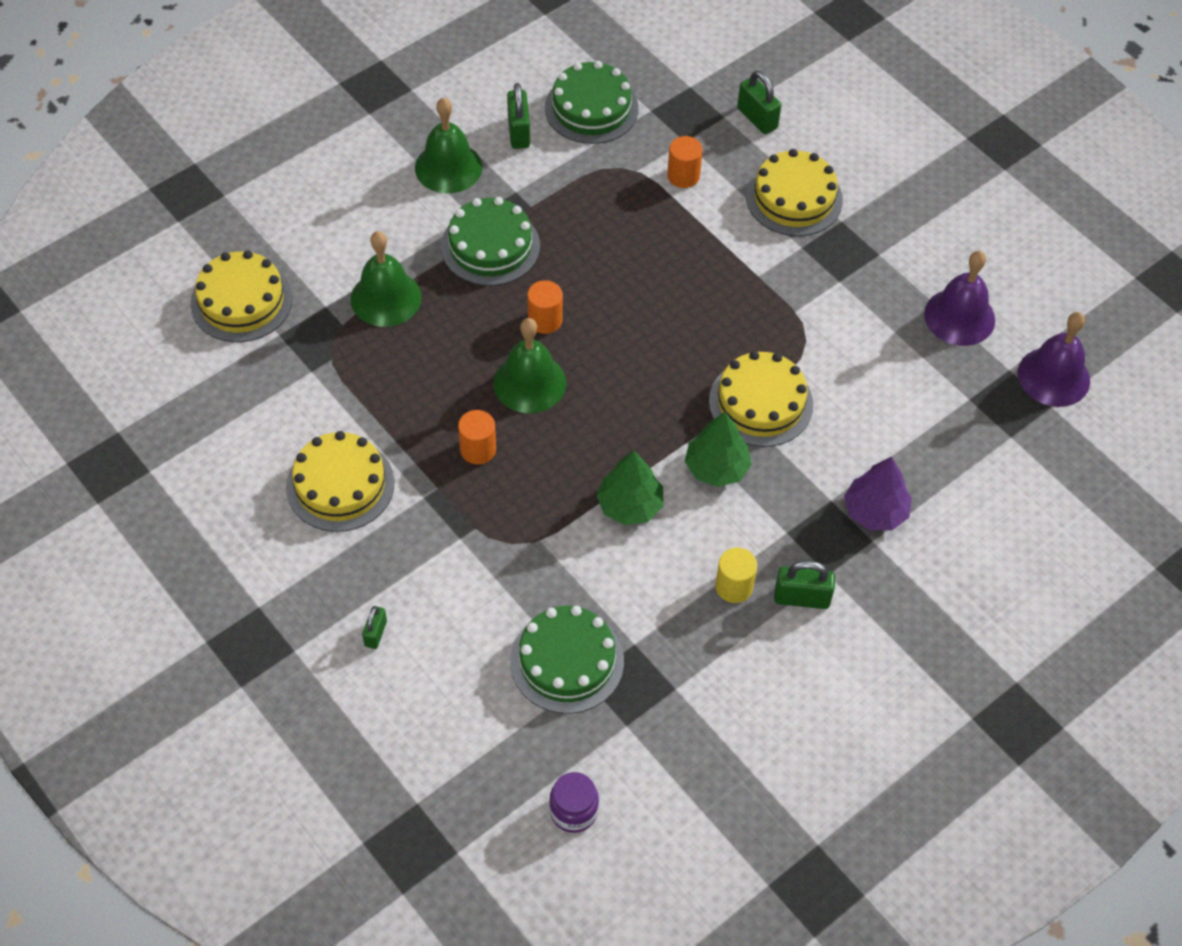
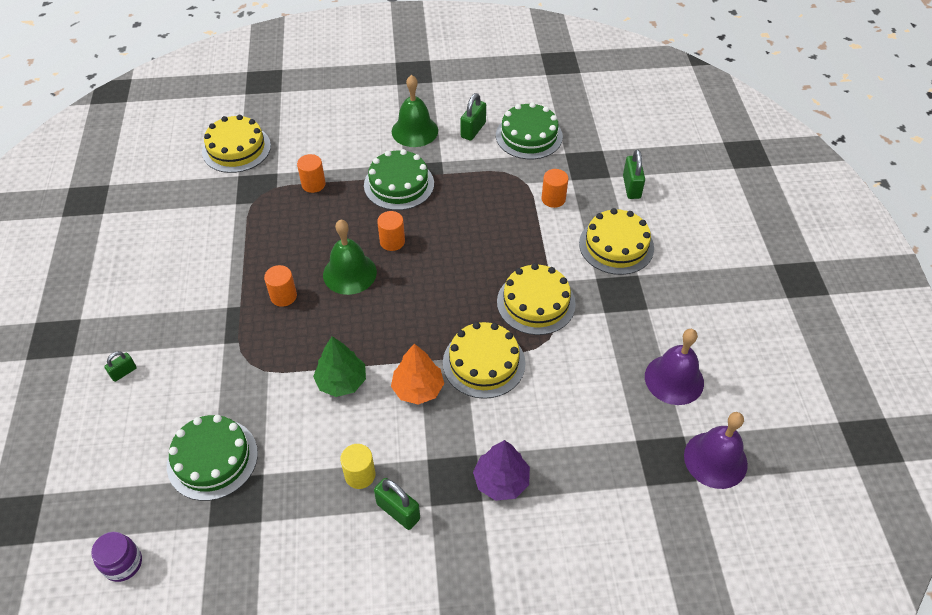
camera: 35 degrees right, 5 degrees down
yellow cake [286,431,395,532] -> yellow cake moved to [497,263,576,335]
green bell [351,231,422,327] -> orange cylinder [297,154,326,193]
green tree [685,412,752,487] -> orange tree [391,344,444,405]

